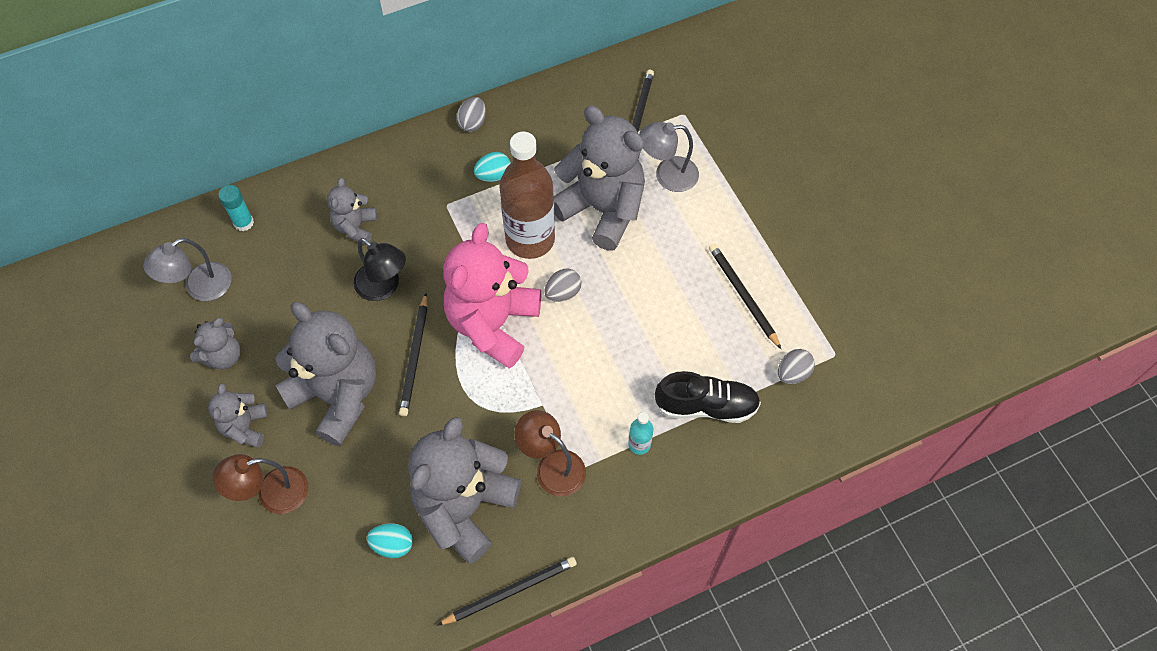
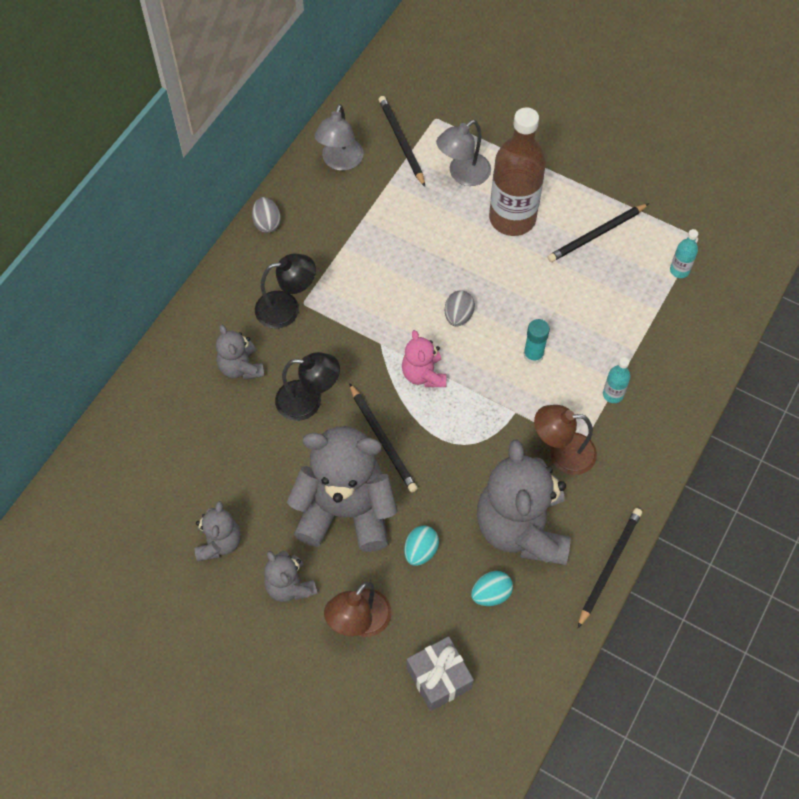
camera: 35 degrees left, 0 degrees up
grey lamp [143,238,232,301] -> grey lamp moved to [315,104,364,171]
turquoise glue stick [218,185,254,231] -> turquoise glue stick moved to [523,319,550,364]
pink teddy bear [443,223,541,369] -> pink teddy bear [402,330,446,387], size x0.50
turquoise egg [474,152,511,182] -> turquoise egg moved to [404,525,439,566]
brown bottle [499,132,555,259] -> brown bottle moved to [489,107,546,236]
grey teddy bear [554,106,645,251] -> none
black shoe [654,371,761,423] -> none
black pencil [709,244,781,349] -> black pencil turned 60 degrees counterclockwise [547,203,649,262]
grey egg [778,349,815,384] -> turquoise bottle [670,229,698,278]
none -> black lamp [255,253,316,329]
none -> grey gift [407,636,474,711]

